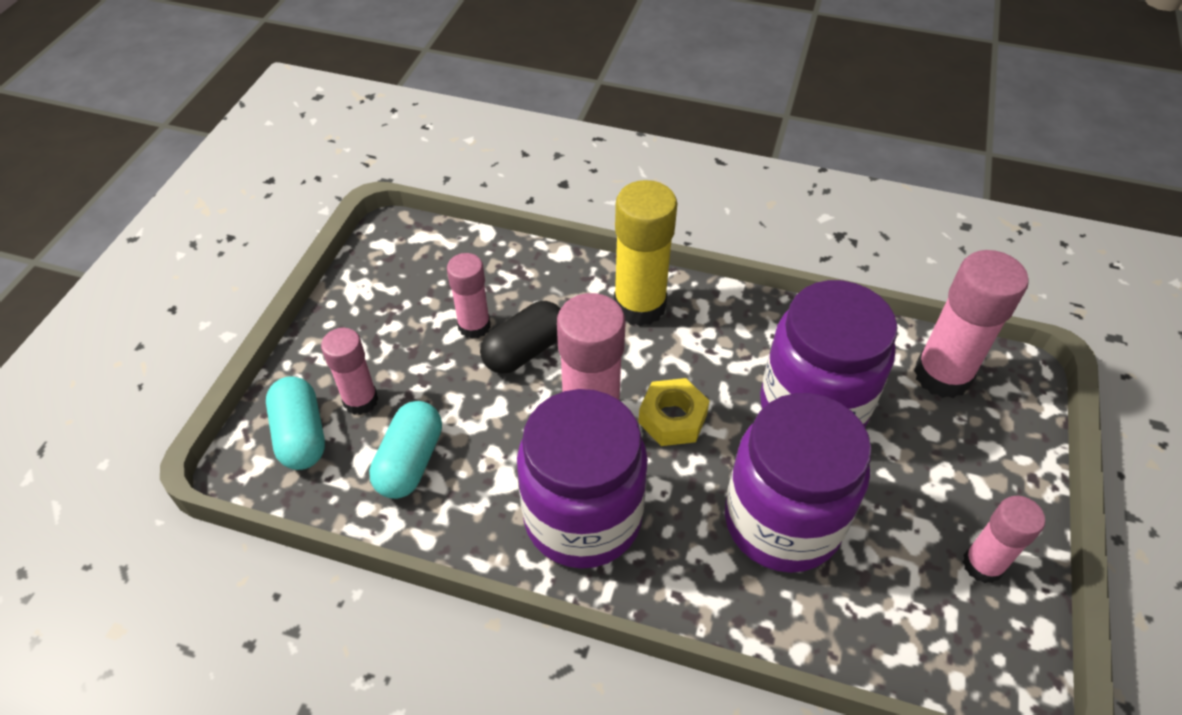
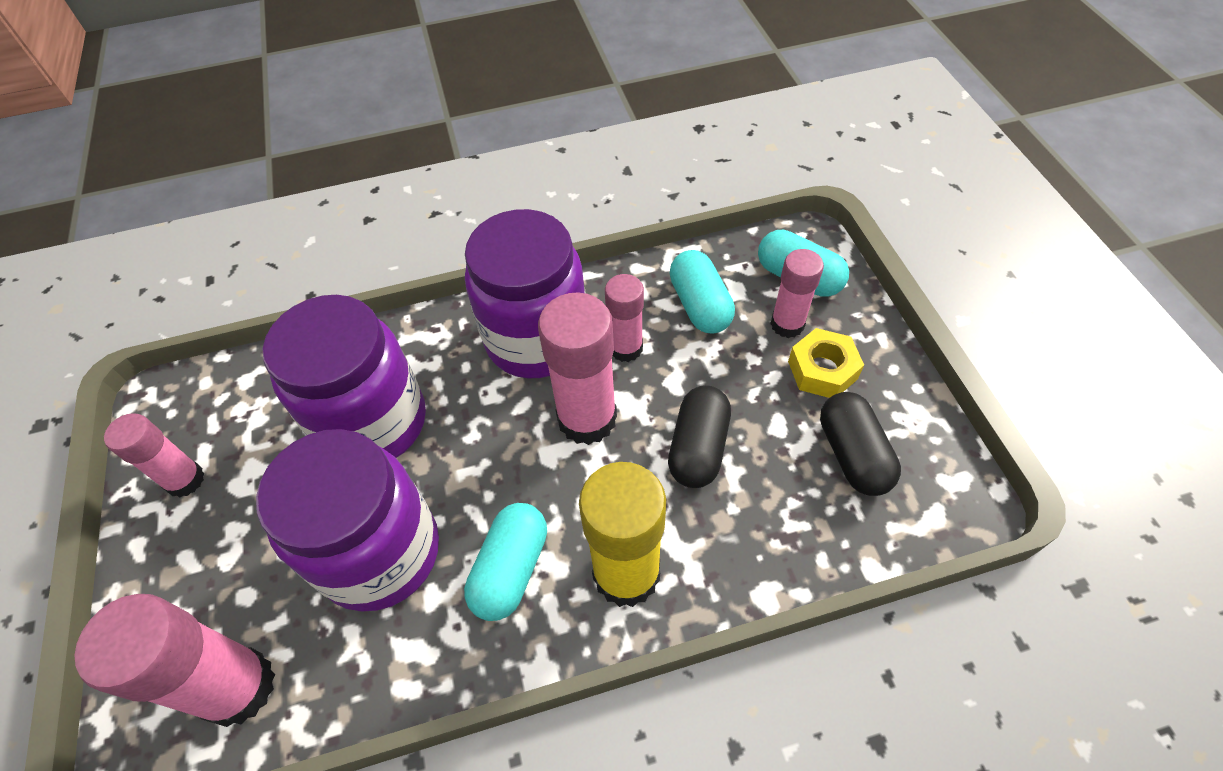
camera: 150 degrees right, 5 degrees up
pink glue stick [447,253,491,339] -> pink glue stick moved to [605,274,644,362]
yellow nut [638,378,709,446] -> yellow nut moved to [788,328,864,398]
none -> turquoise capsule [464,503,547,621]
none -> black capsule [820,392,901,496]

